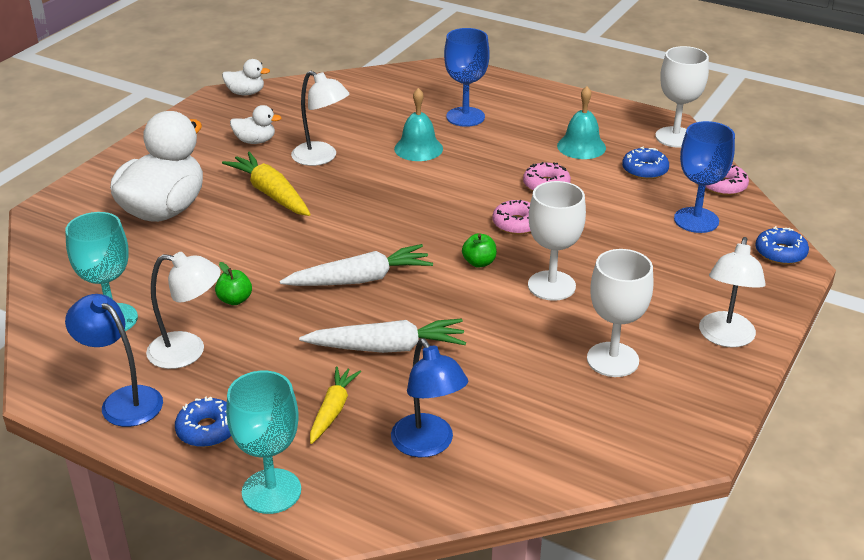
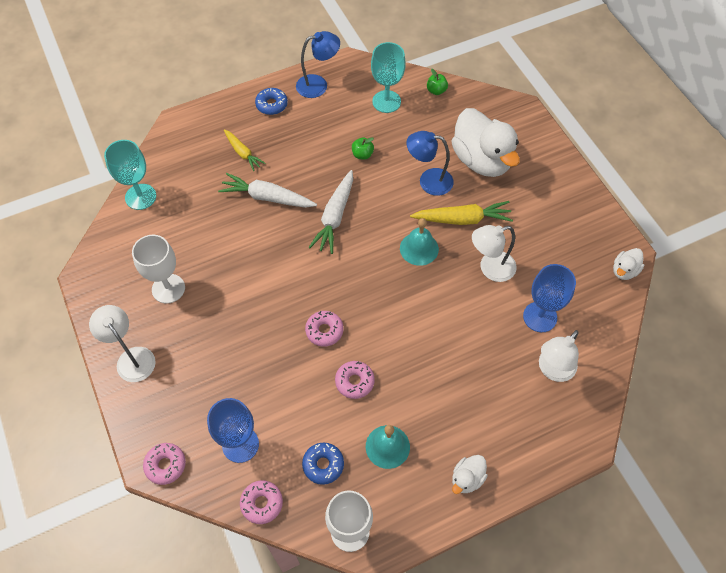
camera: 125 degrees right, 25 degrees up
white lamp [146,252,221,369] -> white lamp moved to [539,330,579,382]
turquoise goblet [226,371,301,514] -> turquoise goblet moved to [104,140,156,210]
white duck [230,105,281,144] -> white duck moved to [452,455,488,494]
white carrot [299,319,466,353] -> white carrot turned 75 degrees clockwise [218,173,317,208]
blue lamp [391,339,468,457] -> blue lamp moved to [406,131,454,196]
turquoise bell [394,88,443,161] -> turquoise bell moved to [400,218,439,266]
blue goblet [444,28,490,127] -> blue goblet moved to [523,264,576,332]
green apple [462,233,497,268] -> green apple moved to [427,69,448,95]
white goblet [528,181,586,301] -> none
blue donut [755,226,809,265] -> pink donut [143,443,186,485]

